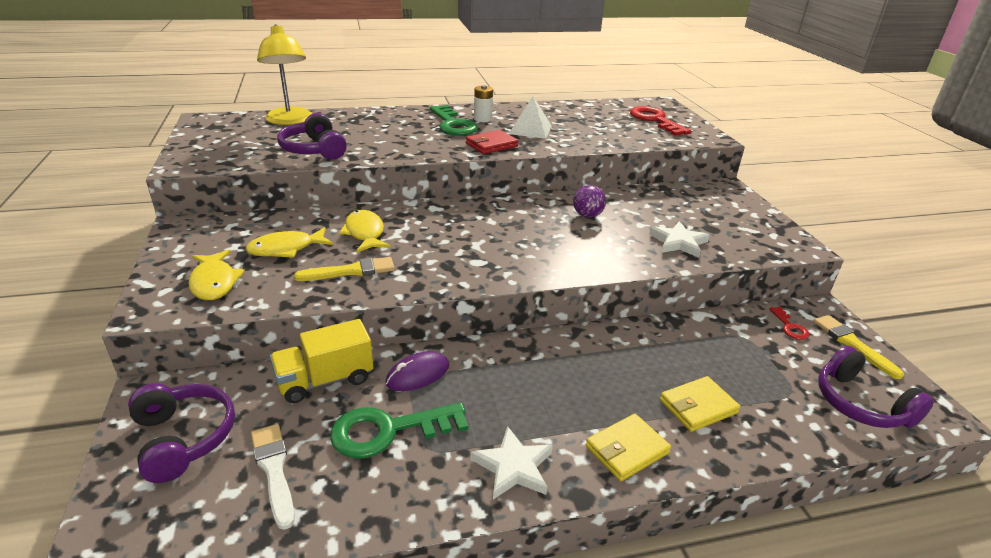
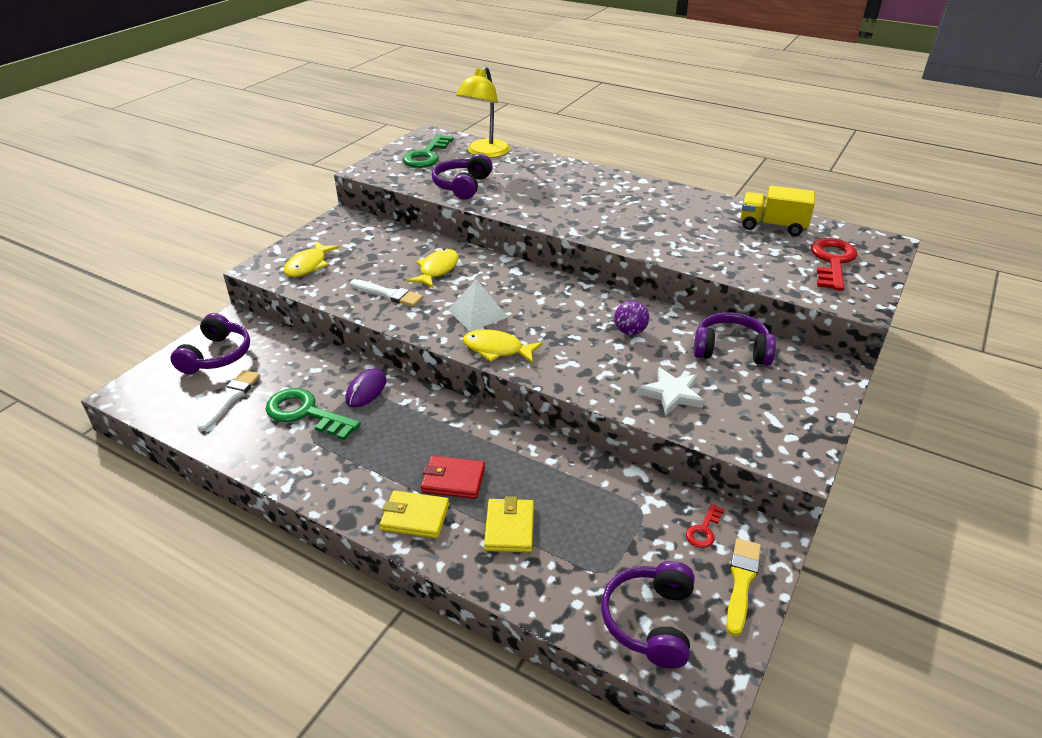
camera: 45 degrees right, 5 degrees up
yellow fish [246,227,333,258] -> yellow fish moved to [463,329,543,364]
yellow truck [270,319,373,403] -> yellow truck moved to [741,186,815,236]
yellow brush [294,257,395,281] -> white brush [350,279,423,307]
purple mouse [385,351,449,391] -> purple mouse turned 75 degrees counterclockwise [346,369,387,407]
green key [430,105,478,136] -> green key moved to [402,135,453,168]
red wallet [466,130,518,154] -> red wallet moved to [421,456,485,499]
white star [471,426,553,500] -> none
white battery [474,85,493,122] -> none
white pyramid [509,96,552,139] -> white pyramid moved to [448,279,508,331]
yellow wallet [660,376,741,432] -> yellow wallet turned 75 degrees clockwise [484,496,534,553]
none -> purple headphones [694,312,776,366]

